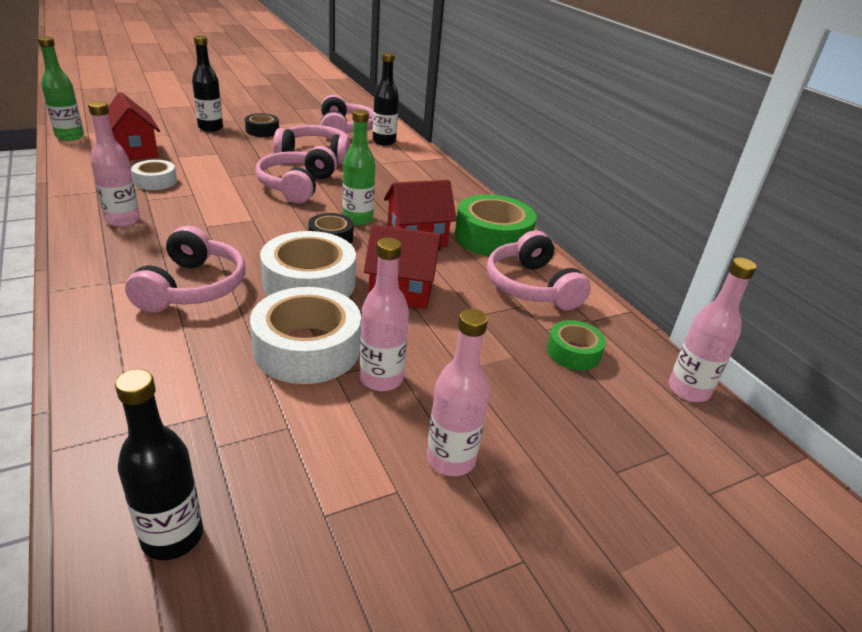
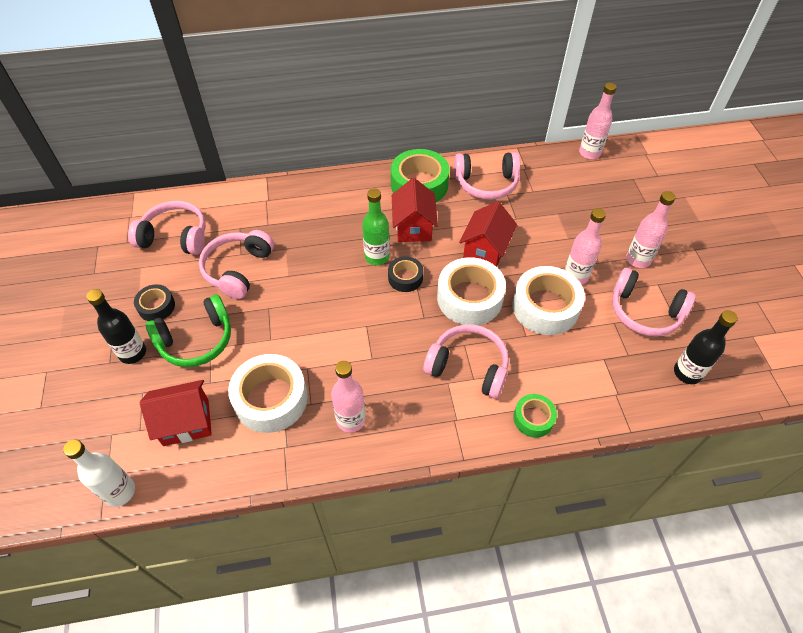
camera: 70 degrees left, 20 degrees up
green bottle [38,36,84,141] -> white bottle [63,440,135,507]
white tape [131,160,177,190] -> white tape [228,354,308,433], size x1.84
pink headphones [255,146,337,203] -> pink headphones moved to [612,267,696,336]
black bottle [373,52,399,146] -> none
green tape [547,320,606,370] -> green tape moved to [513,394,557,438]
none -> green headphones [146,295,231,367]

